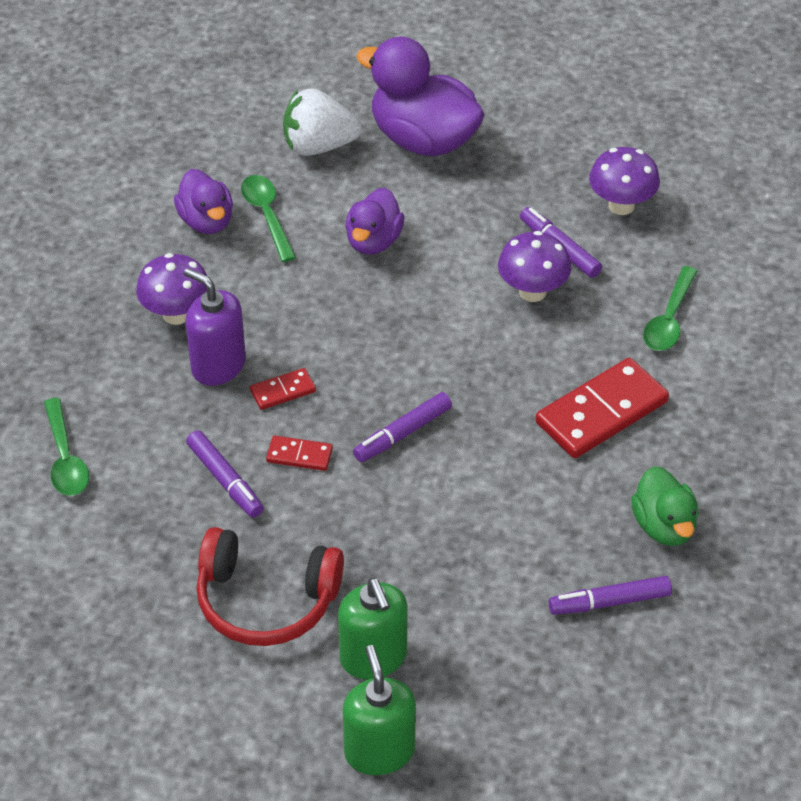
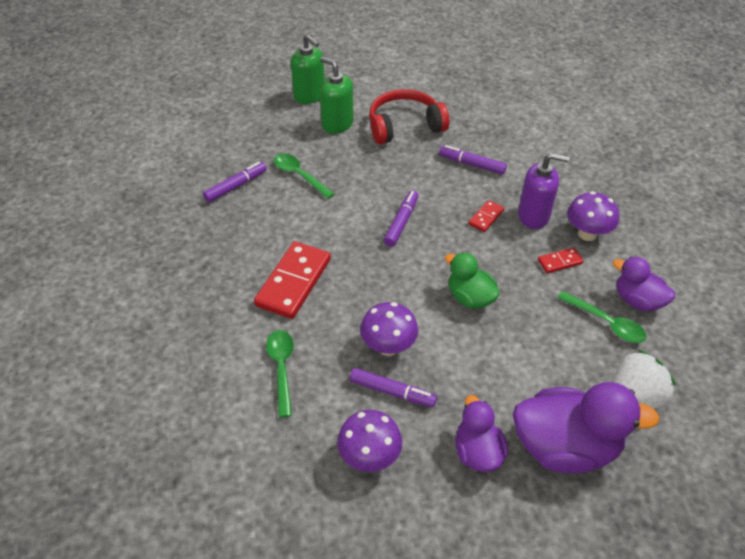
camera: 150 degrees right, 0 degrees up
green spoon [44,398,89,496] -> green spoon moved to [274,153,335,199]
red domino [266,436,333,471] -> red domino moved to [538,247,583,273]
purple duck [345,188,405,255] -> purple duck moved to [455,395,508,472]
green duck [631,466,699,546] -> green duck moved to [445,252,500,309]

